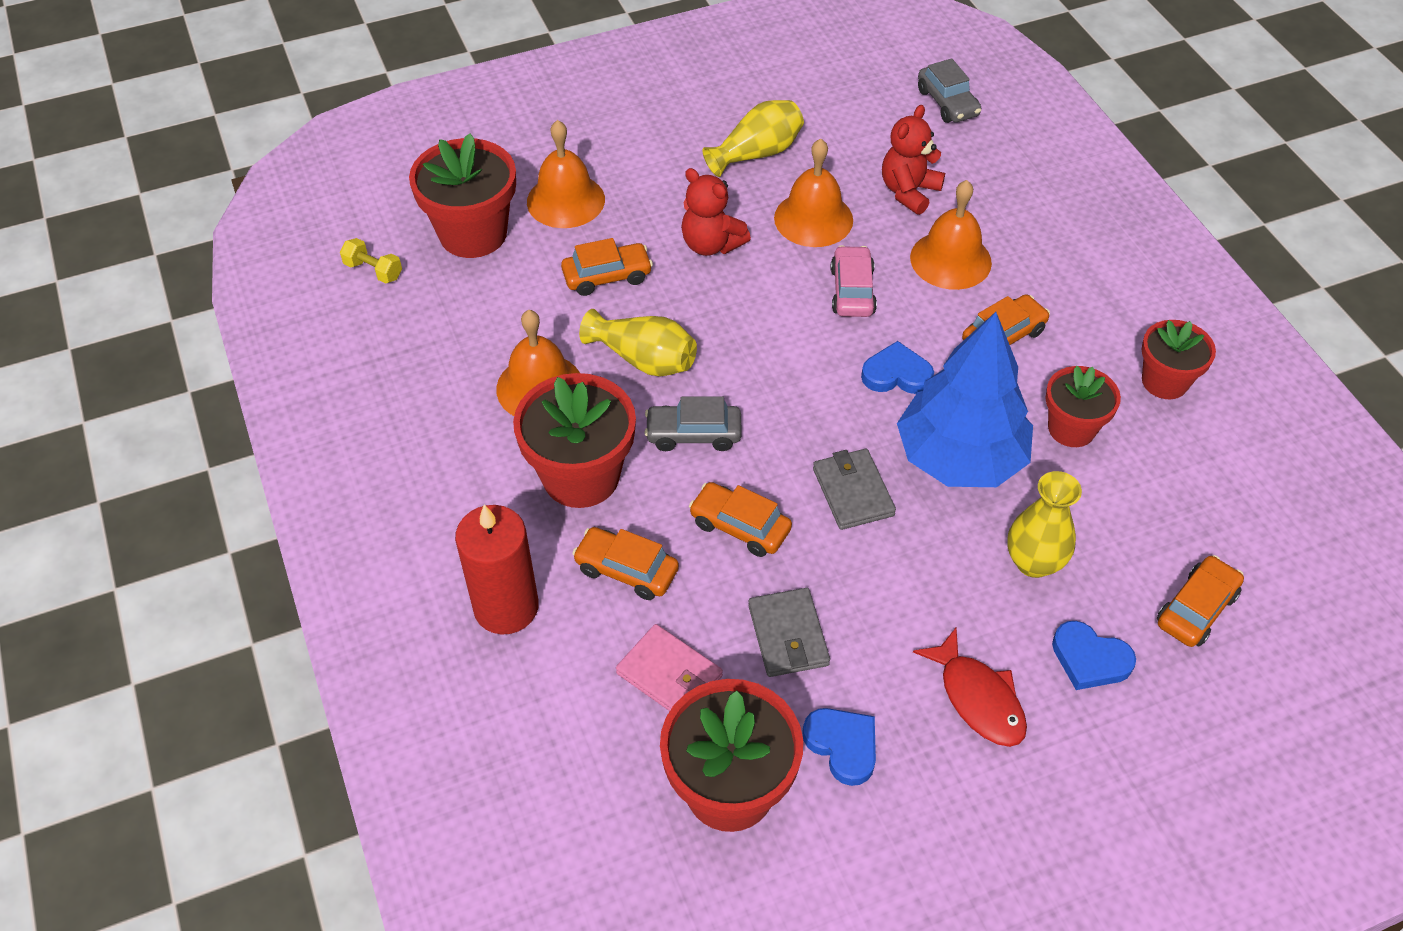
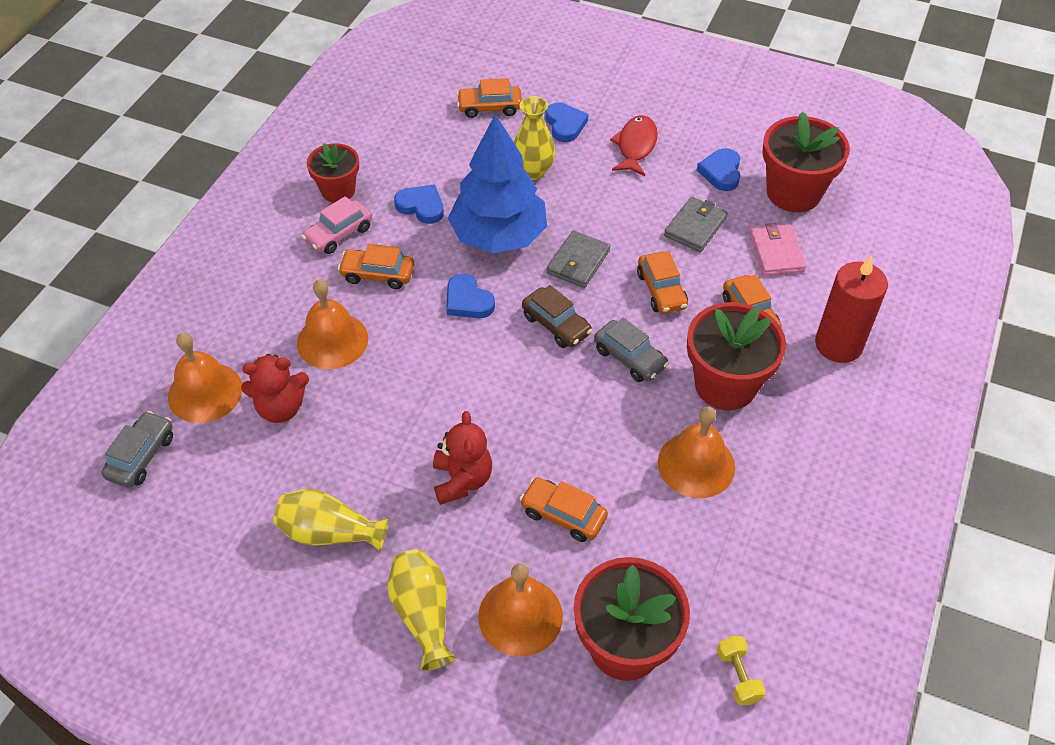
camera: 135 degrees left, 0 degrees up
yellow vase [579,309,697,376] -> yellow vase moved to [388,549,456,671]
orange bell [774,138,853,247] -> orange bell moved to [168,332,242,423]
pink car [831,245,877,317] -> pink car moved to [302,196,372,254]
red flower pot [1046,366,1121,447] -> blue heart [394,185,444,224]
none -> brown car [522,285,592,348]

